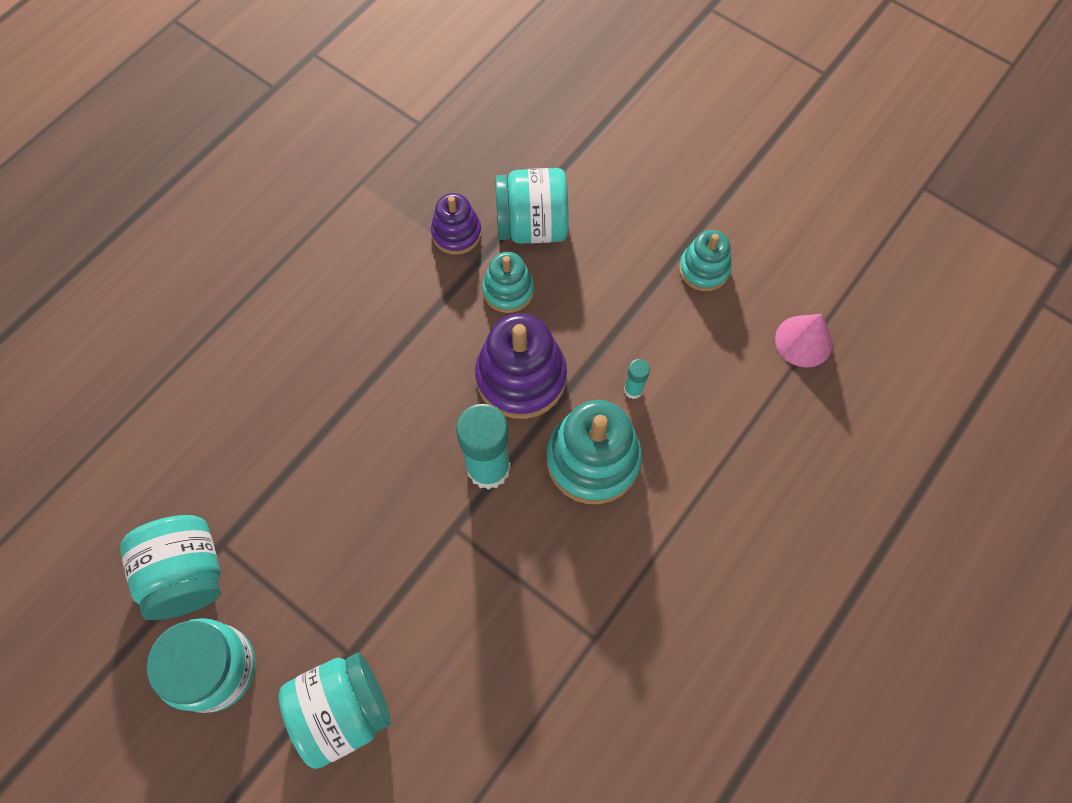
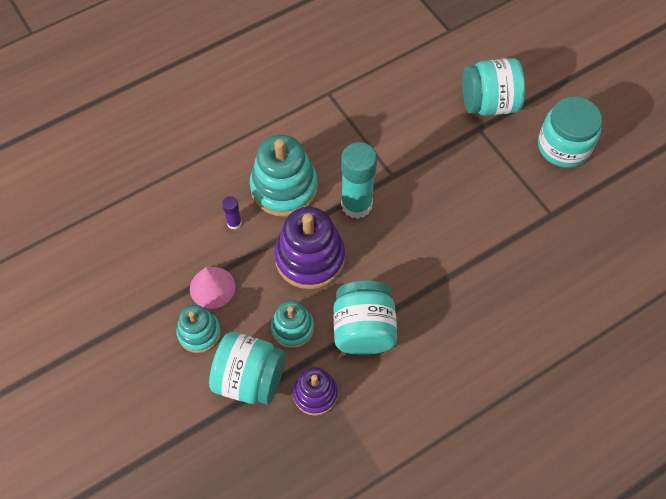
camera: 160 degrees left, 5 degrees down
turquoise jar [120,515,221,620] -> turquoise jar moved to [333,280,397,355]
turquoise glue stick [624,359,650,399] -> purple glue stick [222,196,242,230]
turquoise stacking toy [679,230,732,291] -> turquoise stacking toy moved to [176,305,221,353]
pink cone [775,314,832,368] -> pink cone moved to [190,267,235,309]

